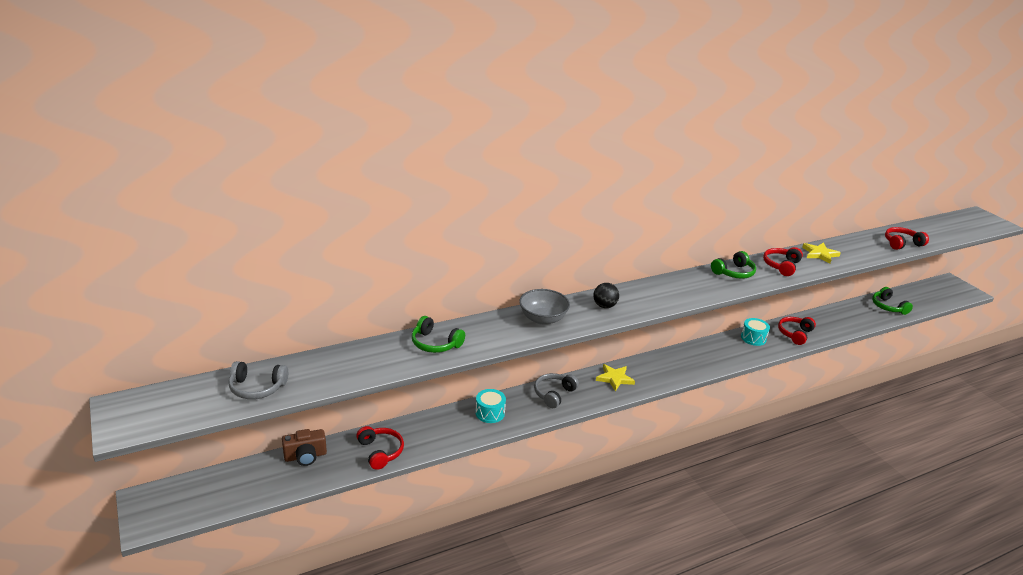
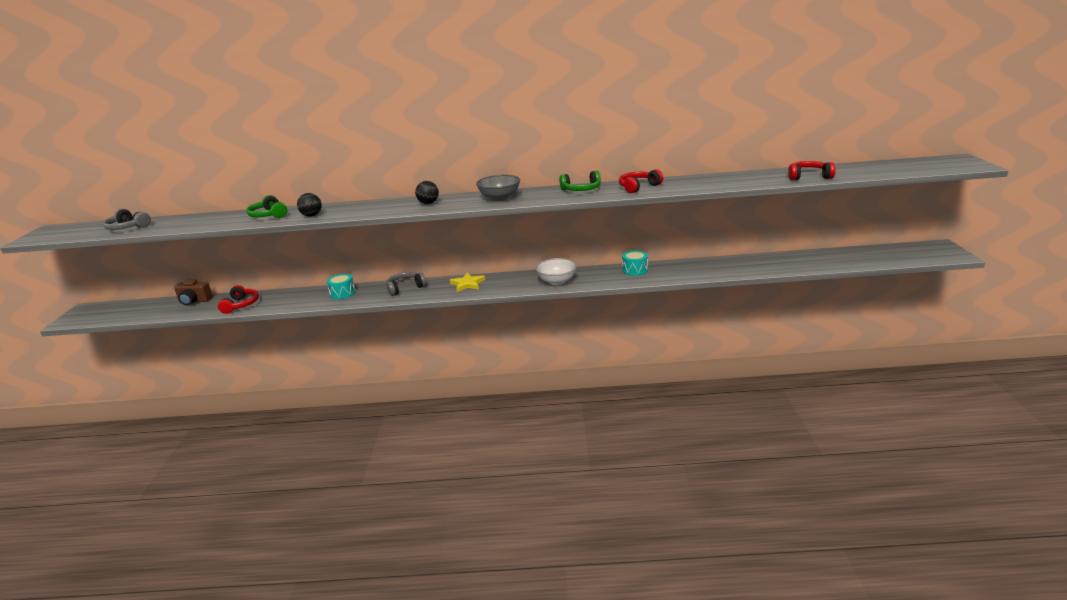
camera: 30 degrees right, 5 degrees down
grey bowl [519,289,570,325] -> grey bowl moved to [476,175,520,201]
red headphones [778,317,816,345] -> none
yellow star [802,242,841,264] -> none
green headphones [872,287,913,315] -> none
none -> black ball [297,193,322,217]
none -> white bowl [535,258,577,285]

